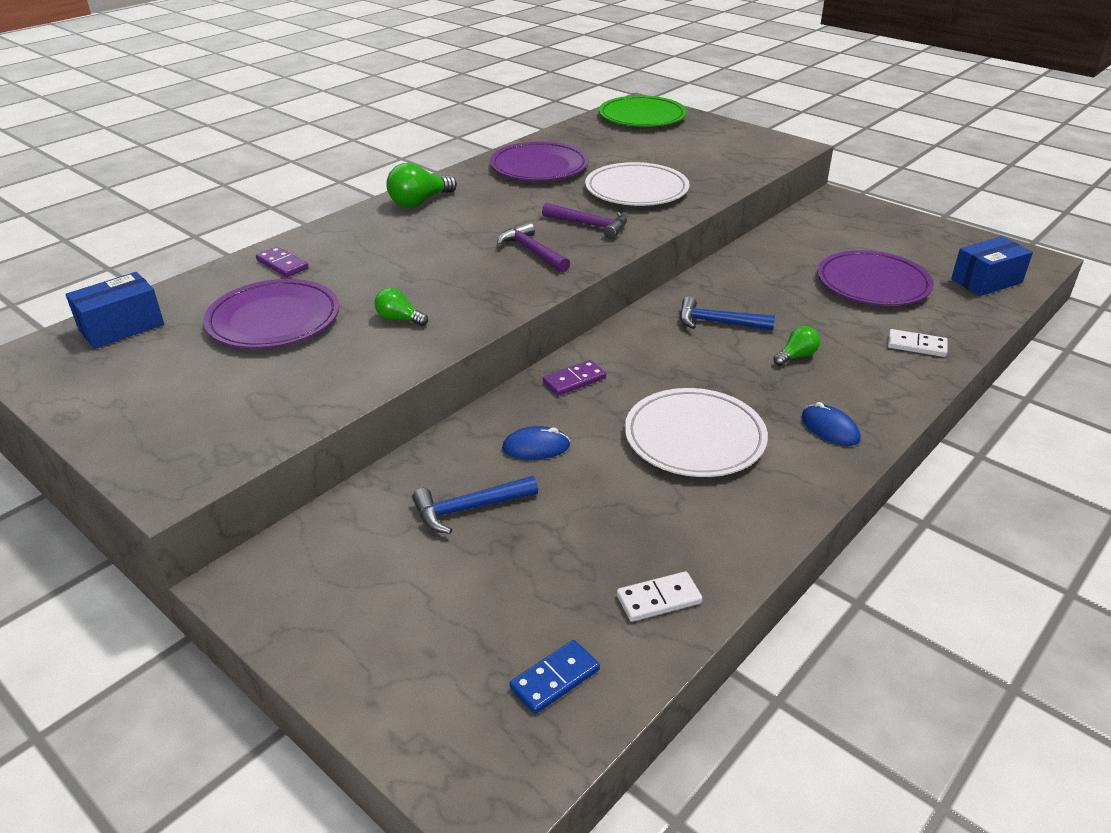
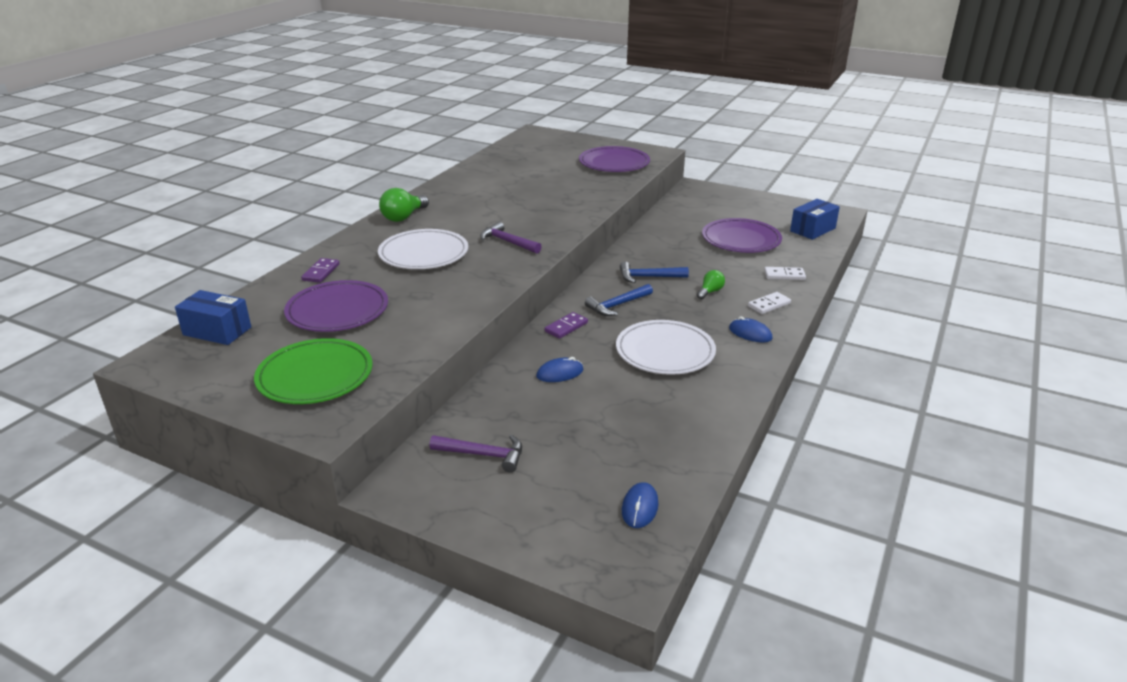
camera: 15 degrees left, 5 degrees down
blue box [66,272,164,349] -> blue box turned 75 degrees clockwise [175,290,251,345]
purple domino [256,246,308,277] -> purple domino turned 75 degrees clockwise [301,258,340,283]
green light bulb [374,288,428,326] -> none
blue hammer [412,476,538,534] -> blue hammer moved to [585,284,653,316]
purple plate [490,141,589,181] -> purple plate moved to [579,146,650,172]
blue domino [510,640,600,714] -> blue mouse [622,482,659,528]
purple hammer [542,203,627,239] -> purple hammer moved to [430,435,522,473]
white plate [585,162,689,206] -> white plate moved to [378,229,468,269]
green plate [599,95,687,127] -> green plate moved to [254,338,373,404]
white domino [617,571,702,622] -> white domino moved to [748,292,791,314]

